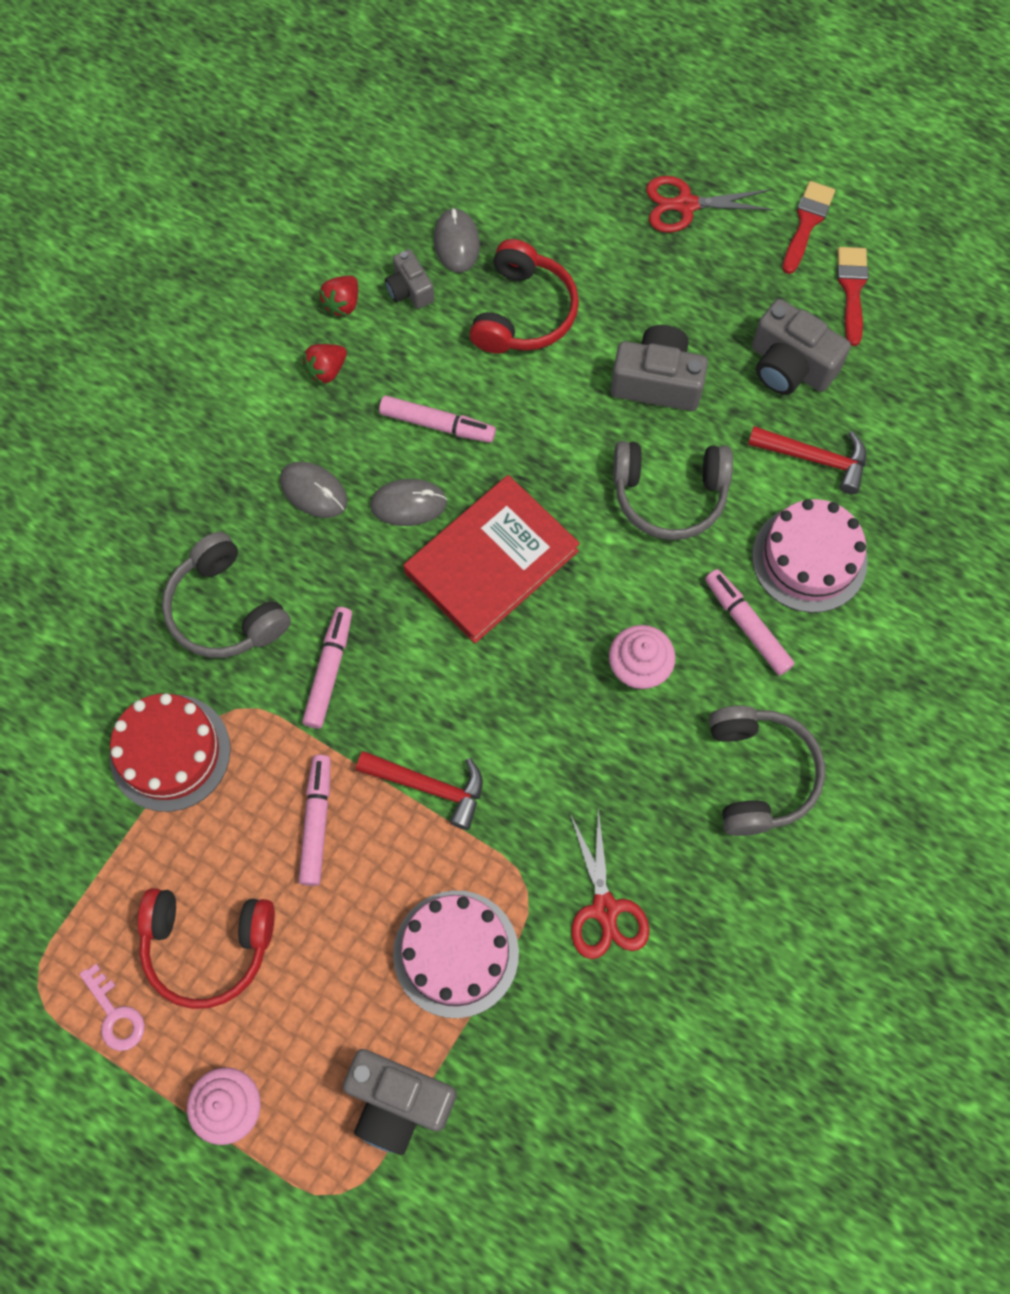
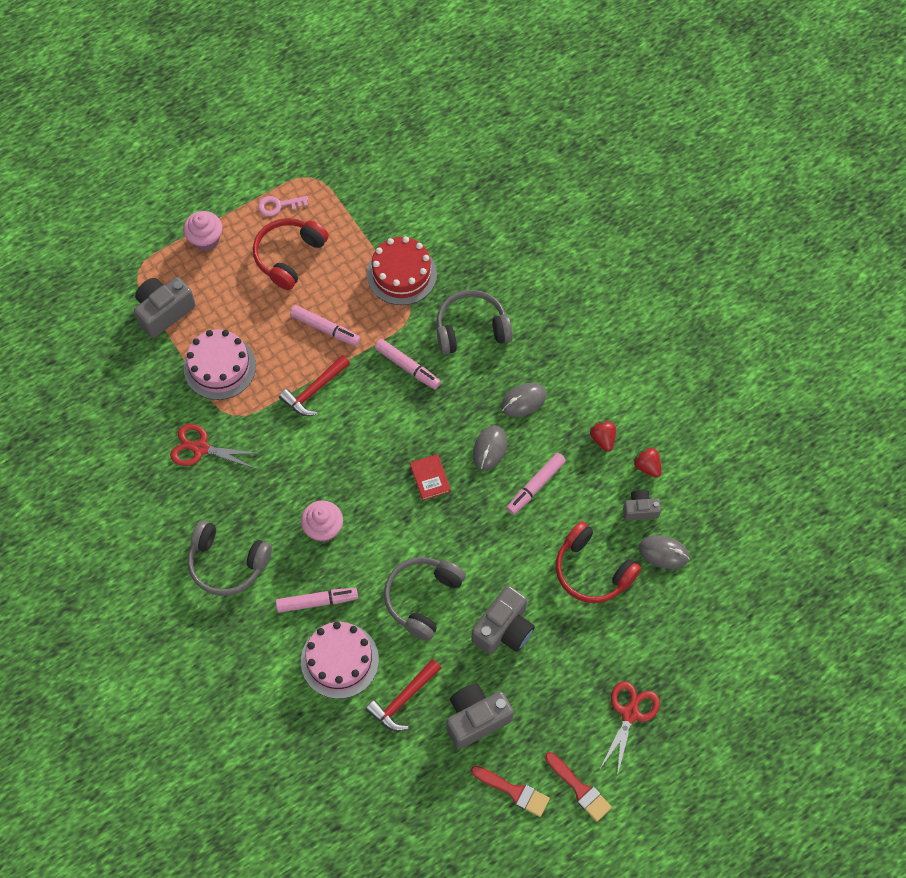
camera: 115 degrees right, 5 degrees down
red book [403,475,580,643] -> red book [410,454,451,500], size x0.44

